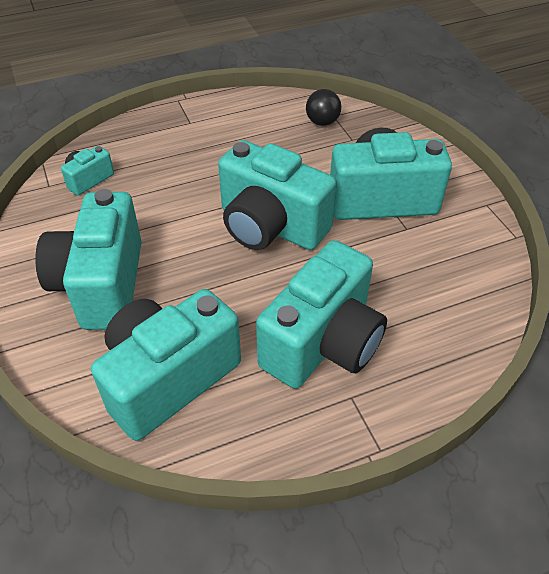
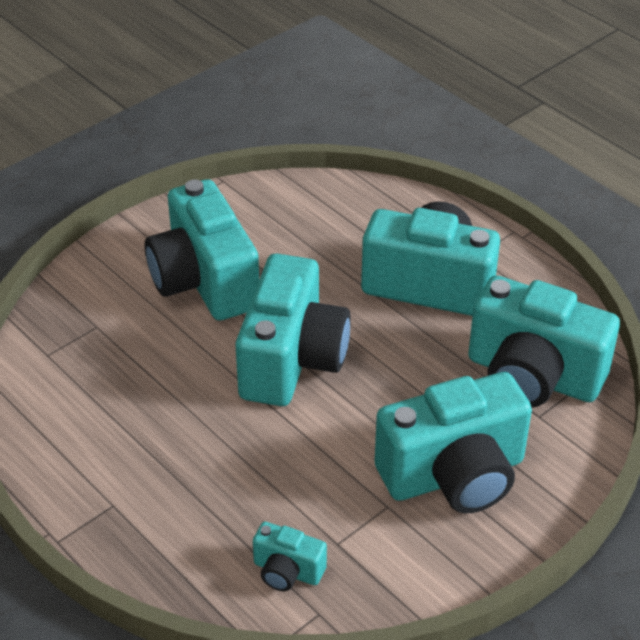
camera: 110 degrees left, 5 degrees down
black ball [306,89,341,126] -> none

